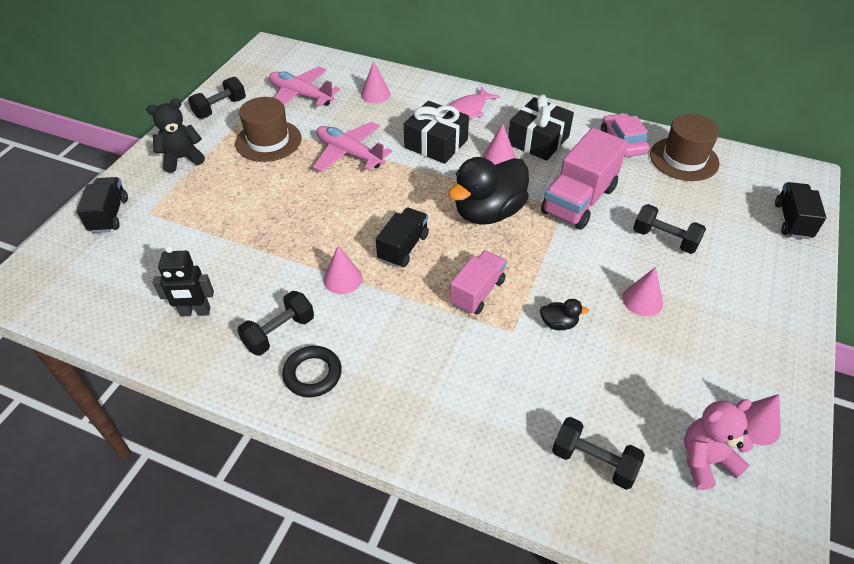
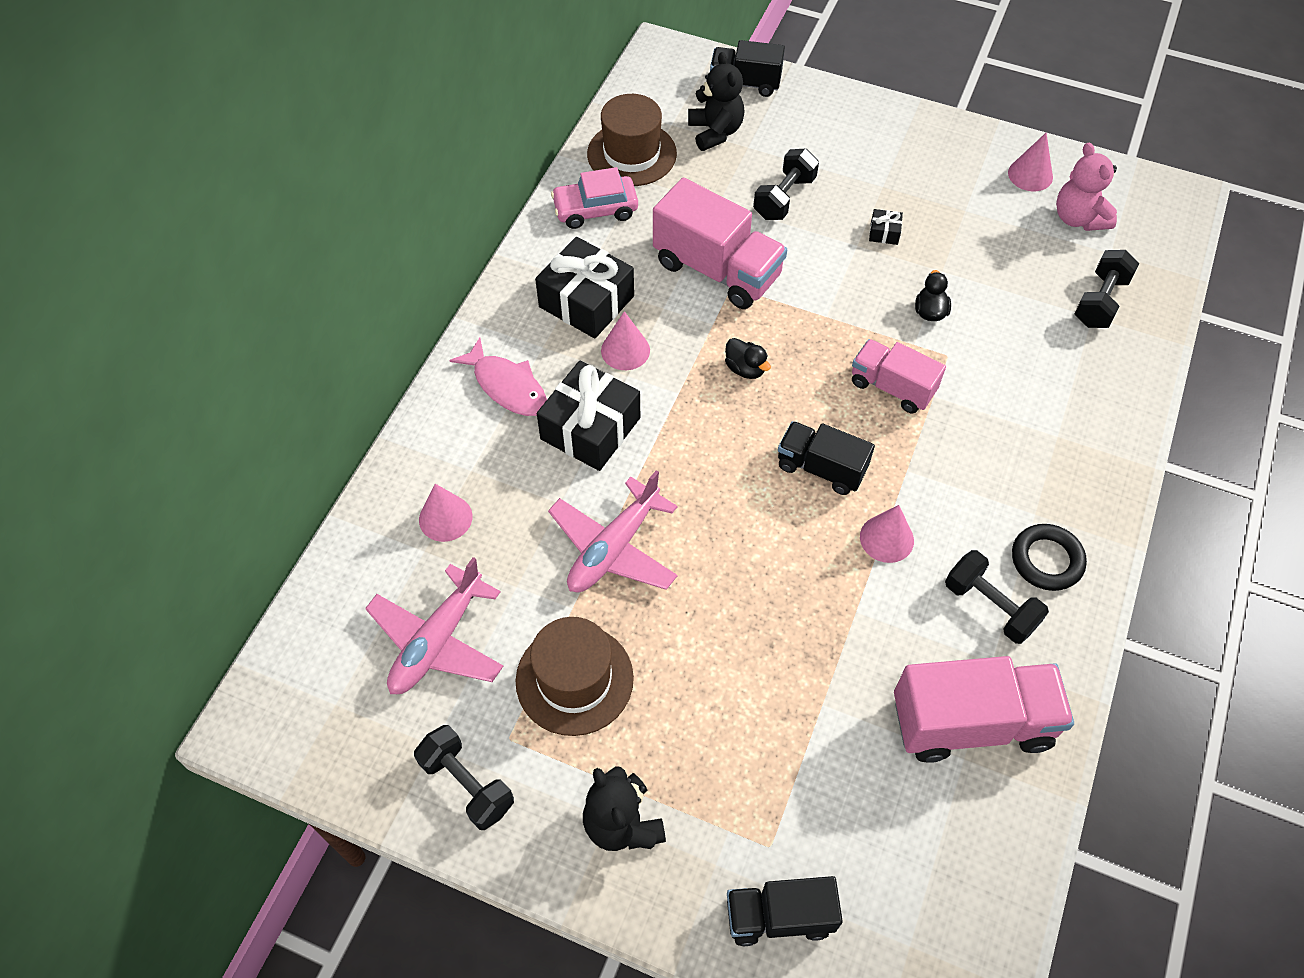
camera: 90 degrees left, 10 degrees up
black robot [153,245,214,316] -> pink truck [894,656,1074,763]
black duck [448,157,529,225] -> black duck [725,338,771,379], size x0.41
pink cone [622,267,663,316] -> black gift [869,209,903,245]
none -> black teddy bear [688,52,744,151]

